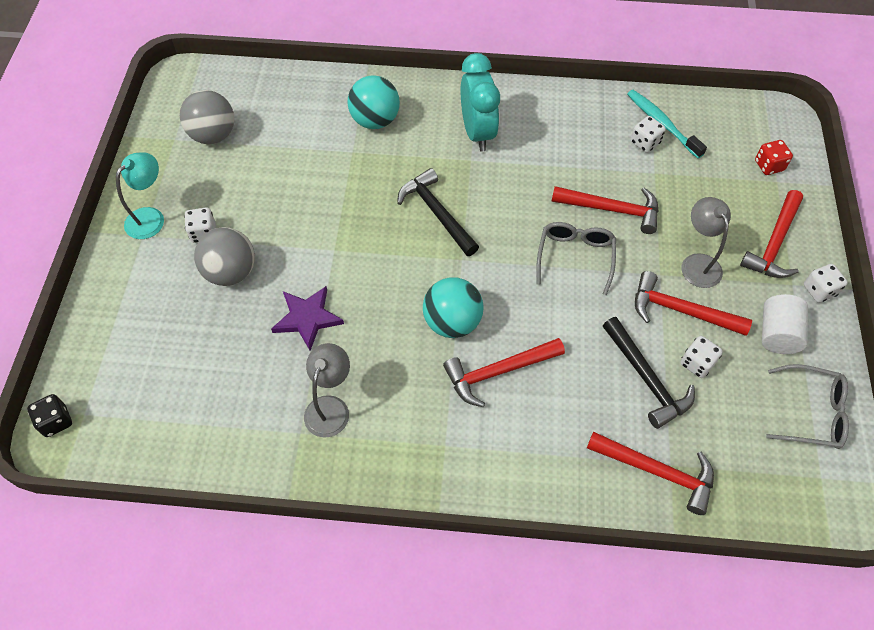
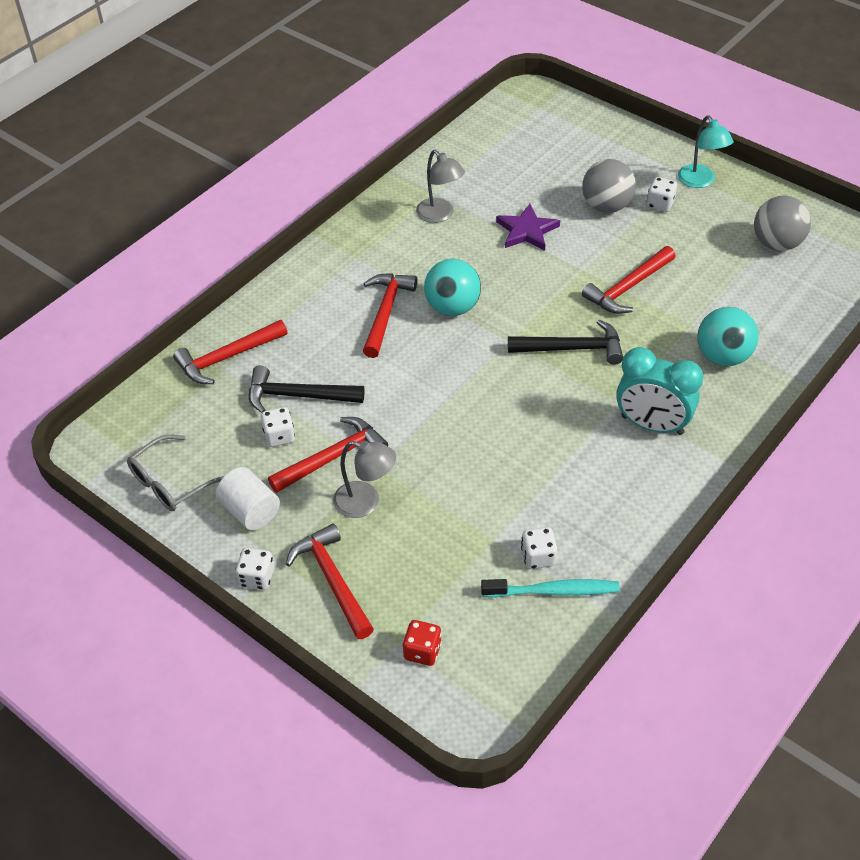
camera: 125 degrees right, 10 degrees down
black dice [27,394,72,437] -> none
grey glasses [536,222,616,295] -> none
red hammer [551,186,659,234] -> red hammer moved to [582,246,676,314]

